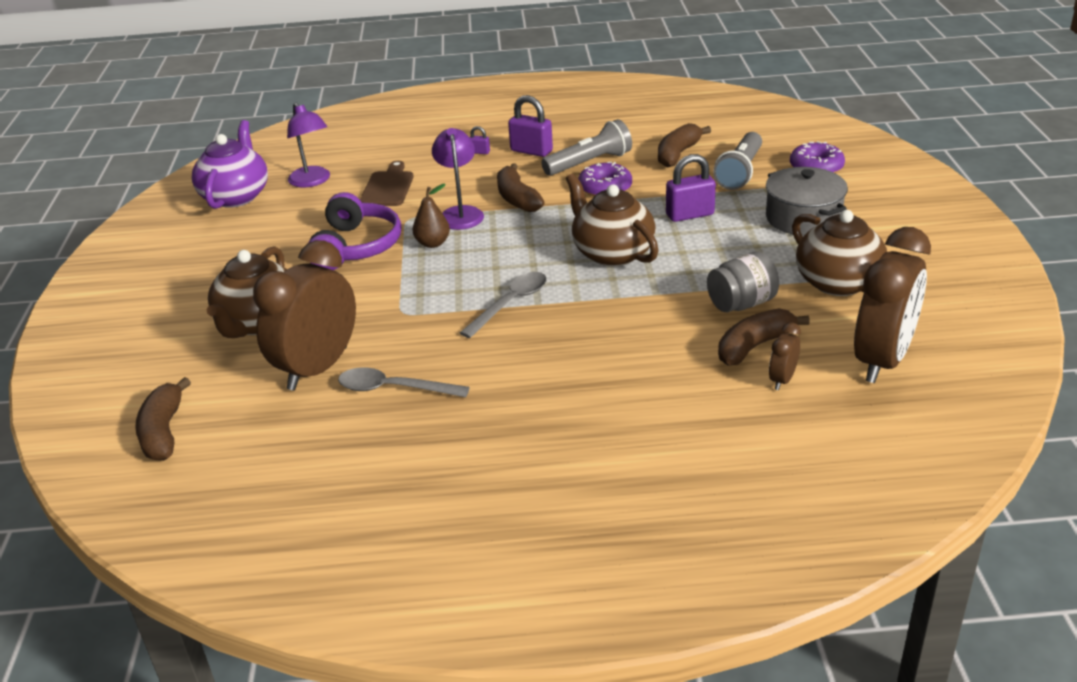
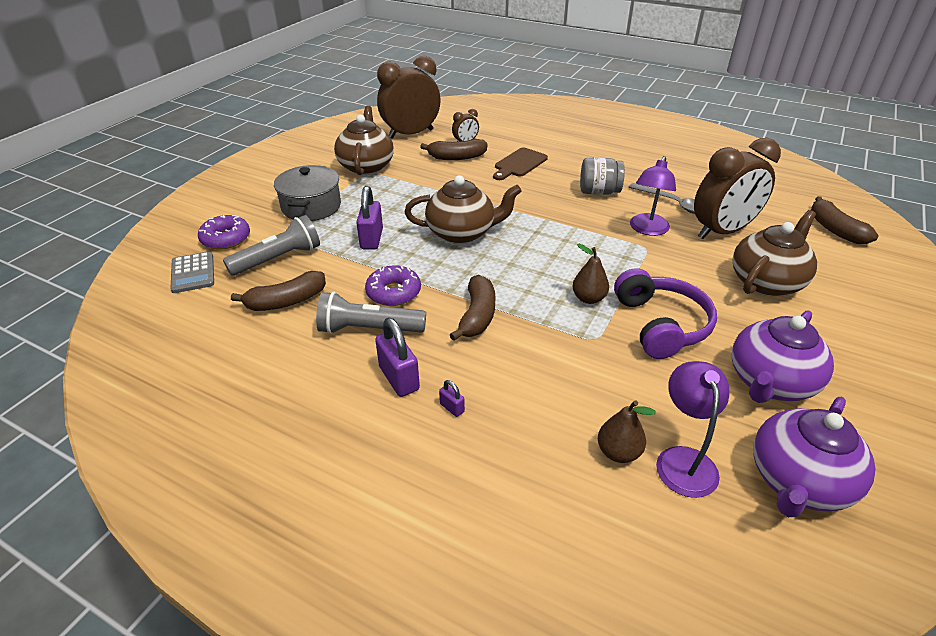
camera: 150 degrees left, 5 degrees up
brown banana [135,377,191,461] -> brown banana turned 135 degrees clockwise [811,196,879,244]
purple headphones [308,192,401,270] -> purple headphones turned 135 degrees clockwise [614,268,717,359]
brown cutting board [360,161,414,206] -> brown cutting board moved to [493,148,548,180]
purple lamp [432,128,484,230] -> purple lamp moved to [630,156,676,236]
grey spoon [460,272,547,338] -> none
brown teapot [566,173,659,266] -> brown teapot turned 90 degrees counterclockwise [404,175,522,244]
purple padlock [666,154,716,222] -> purple padlock turned 75 degrees clockwise [356,186,383,250]
grey jar [707,252,779,312] -> grey jar moved to [580,158,625,195]
none -> grey calculator [170,251,214,293]
none -> brown pear [598,400,656,463]
none -> purple teapot [732,310,834,403]

